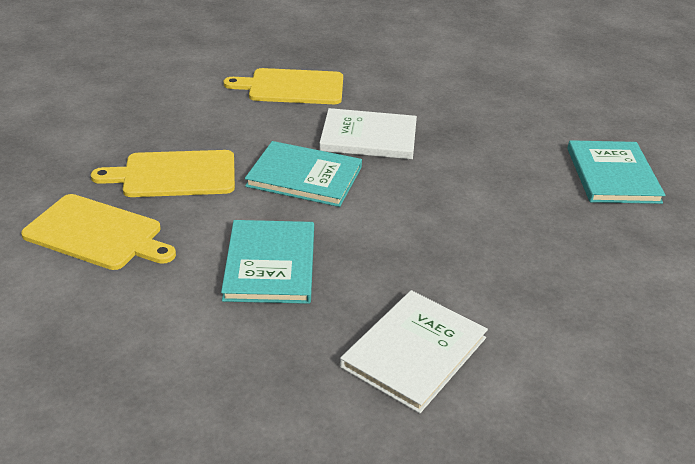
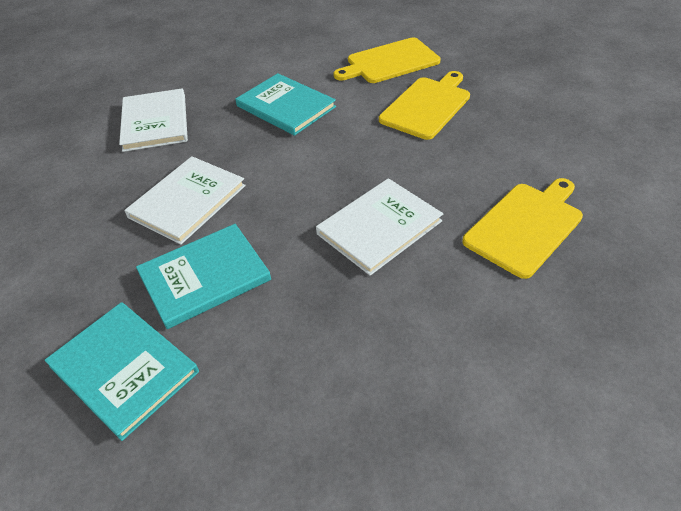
camera: 135 degrees right, 10 degrees up
turquoise book [245,141,362,207] -> turquoise book moved to [136,224,271,329]
none -> white book [124,156,246,245]

